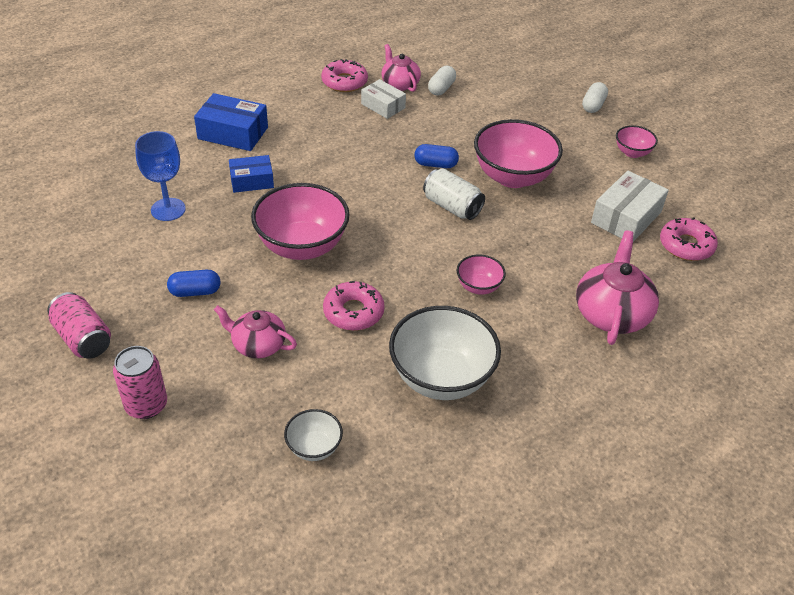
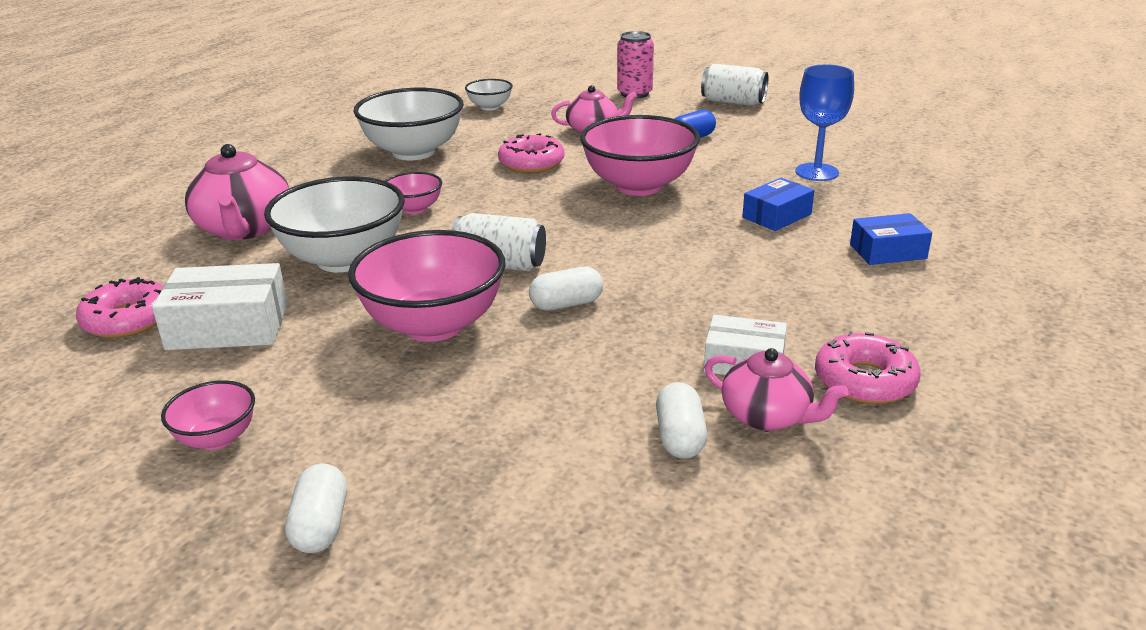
camera: 155 degrees right, 15 degrees down
pink can [47,292,111,359] -> white can [701,64,768,106]
blue box [194,93,268,151] -> blue box [850,213,932,265], size x0.66
blue capsule [414,144,459,168] -> white capsule [529,267,603,311]
white box [591,171,669,242] -> white box turned 75 degrees clockwise [152,263,288,350]
none -> white bowl [264,176,405,272]

